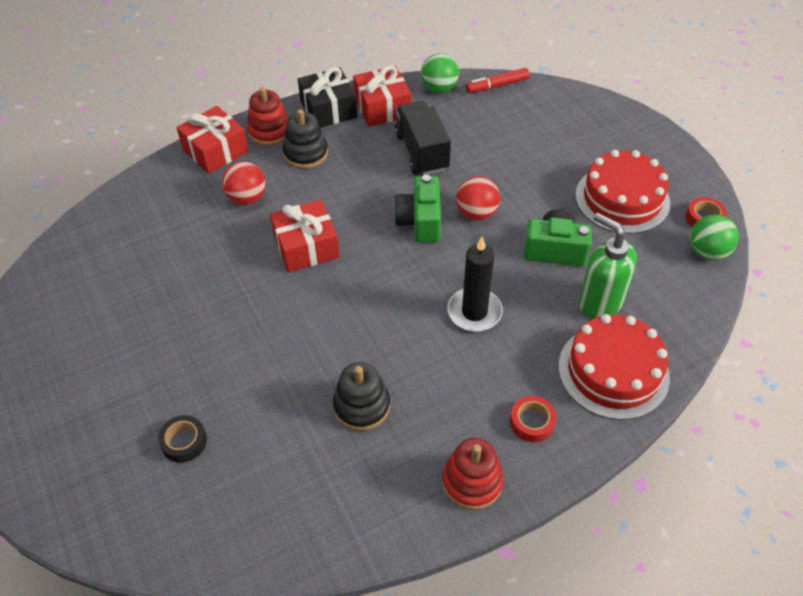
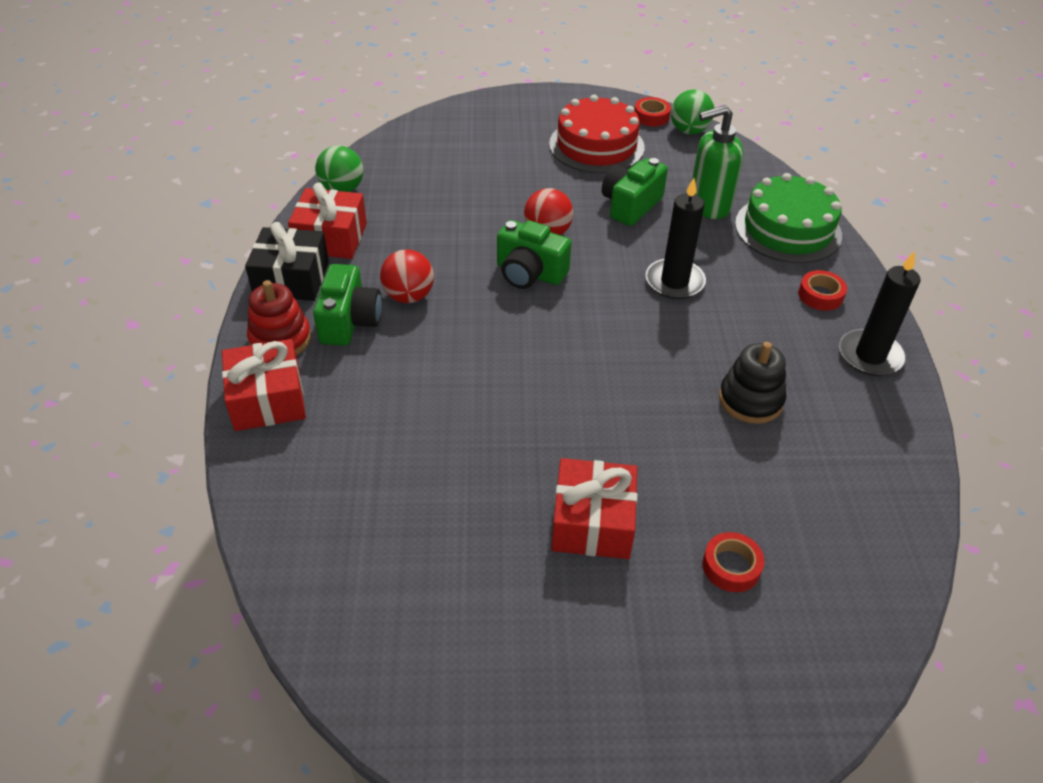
camera: 65 degrees left, 5 degrees down
black tape [158,415,207,463] -> red tape [702,532,765,592]
red ball [222,161,266,205] -> red ball moved to [380,250,434,303]
red gift [270,200,340,272] -> red gift moved to [551,458,638,559]
black stacking toy [283,109,328,169] -> green camera [313,264,382,346]
black truck [395,101,451,175] -> none
red stacking toy [442,438,504,510] -> black candle [839,251,920,376]
red marker [466,68,530,93] -> none
red cake [558,314,670,420] -> green cake [735,173,842,263]

